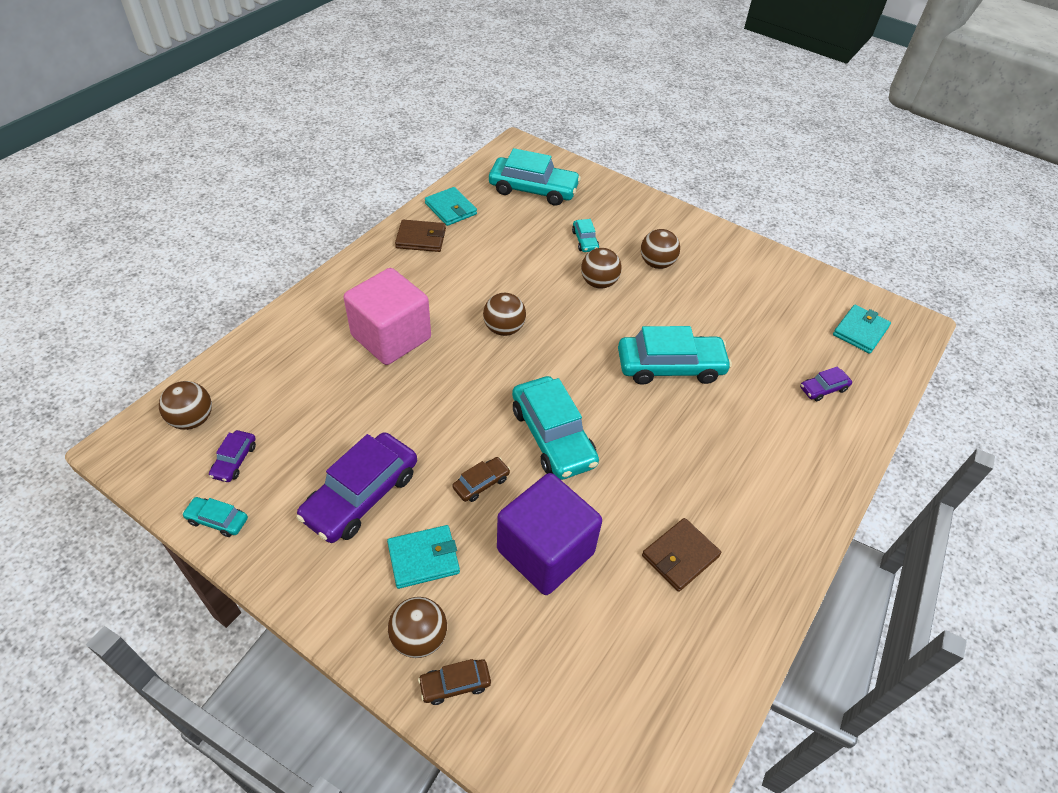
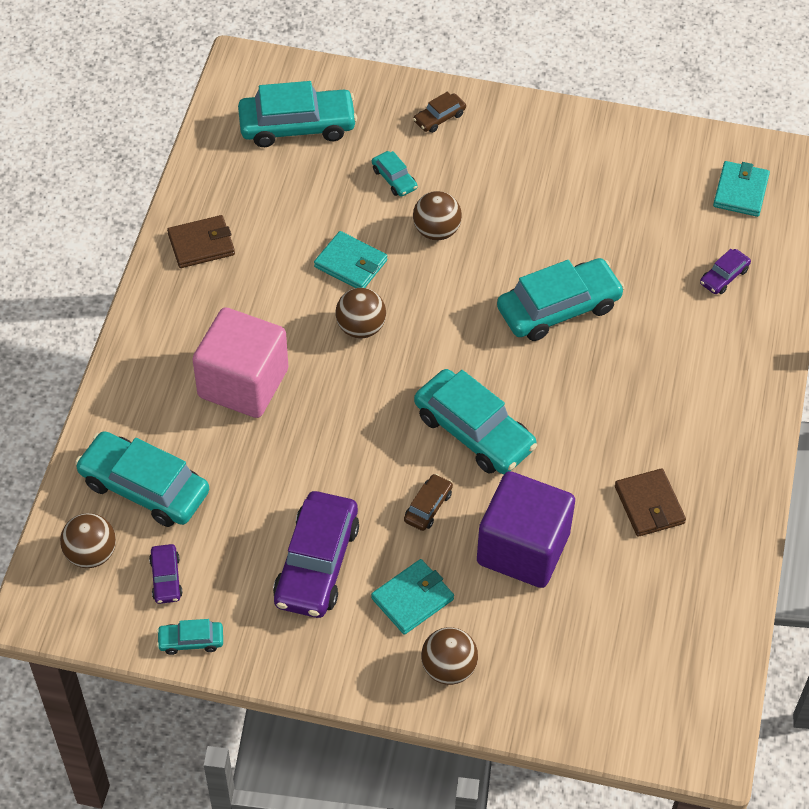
camera: 20 degrees left, 5 degrees up
brown car [418,659,491,705] -> brown car moved to [413,92,466,133]
turquoise wallet [425,187,477,226] -> turquoise wallet moved to [314,231,387,288]
brown ball [641,229,680,269] -> none
brown wallet [642,518,721,592] -> brown wallet turned 45 degrees counterclockwise [615,468,686,537]
none -> turquoise car [75,431,209,527]

